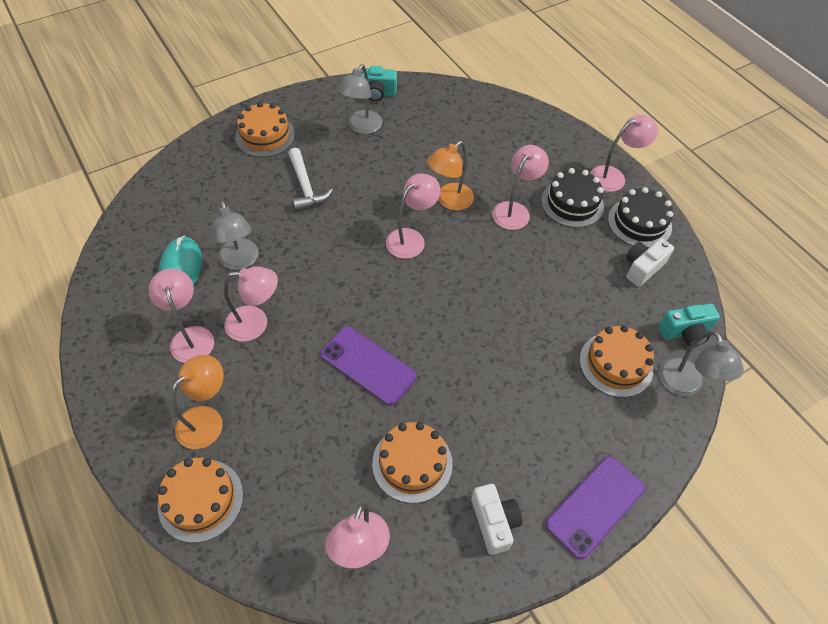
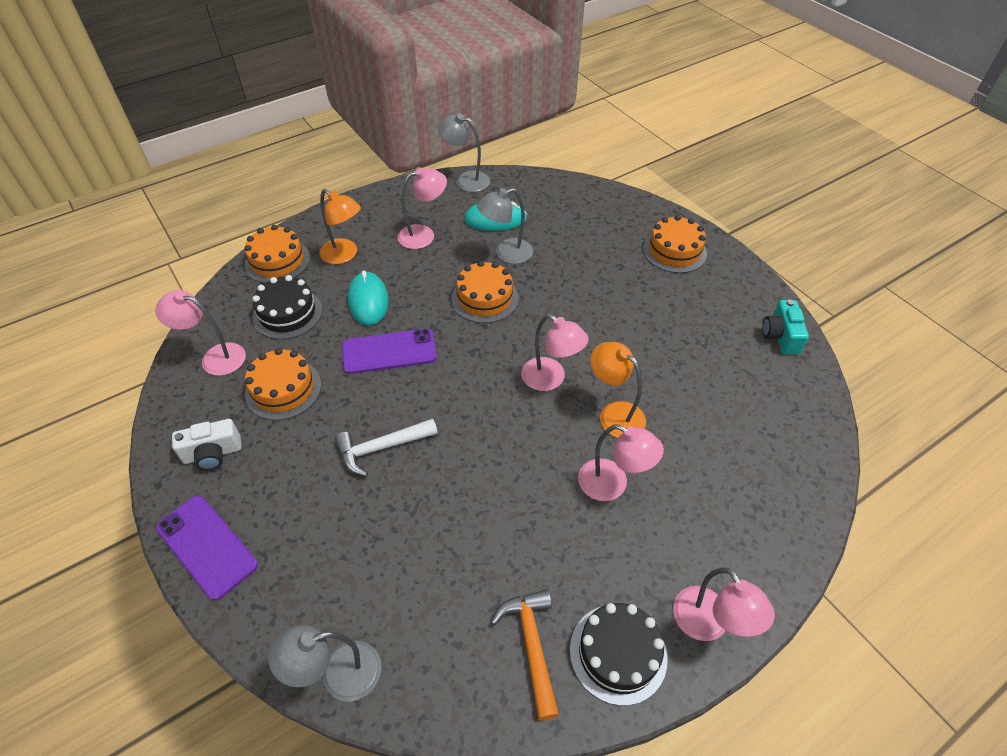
camera: 90 degrees right, 5 degrees down
pink lamp [224,266,278,342] -> none
white hammer [288,148,333,212] -> white hammer moved to [335,419,438,476]
purple phone [320,326,417,406] -> purple phone turned 45 degrees clockwise [342,329,437,374]
grey lamp [337,64,382,134] -> grey lamp moved to [437,114,490,192]
black cake [541,168,604,228] -> black cake moved to [252,275,322,339]
orange cake [580,325,654,397] -> orange cake moved to [452,261,519,323]
white camera [626,238,674,287] -> orange hammer [491,589,559,720]
turquoise camera [659,303,720,347] -> none
none -> turquoise mouse [348,271,388,325]

